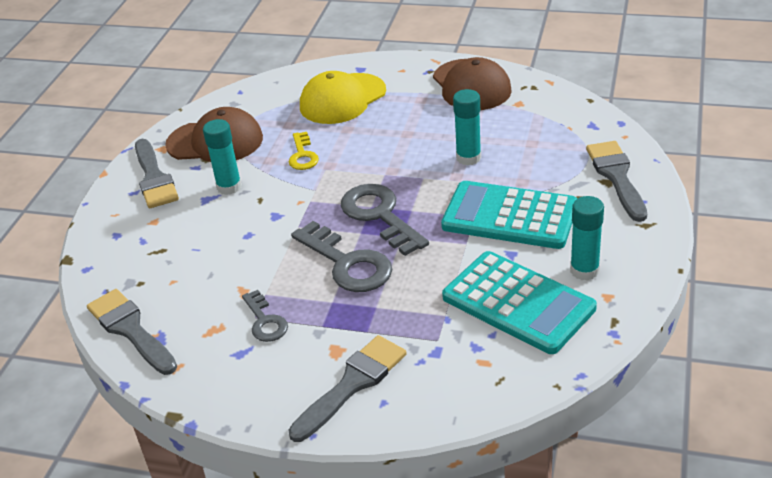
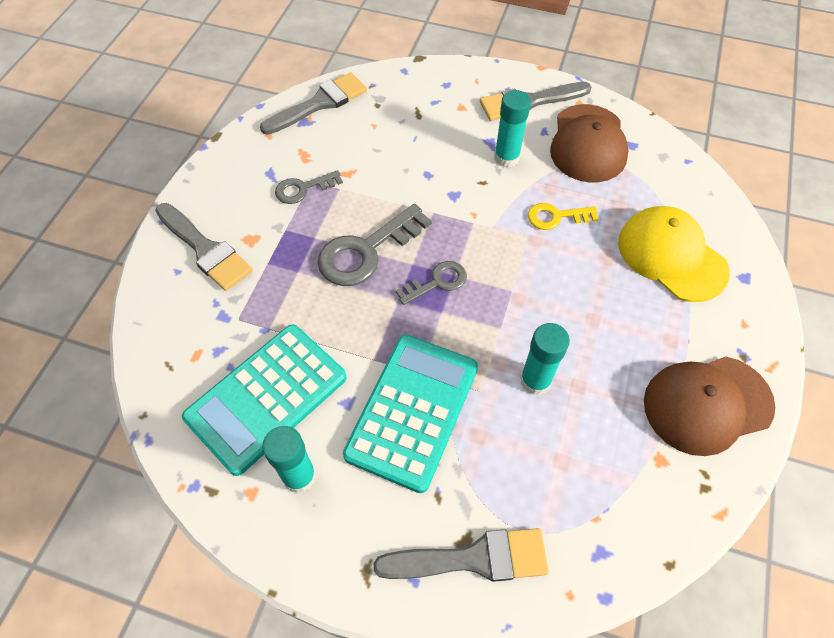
camera: 90 degrees right, 20 degrees up
grey key [341,184,429,256] -> grey key [396,261,467,305], size x0.58

